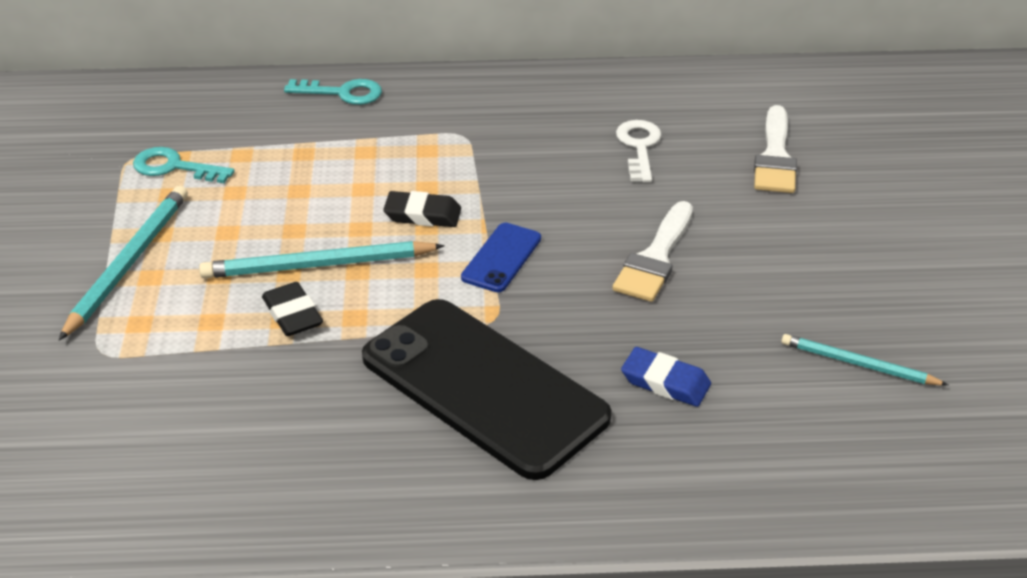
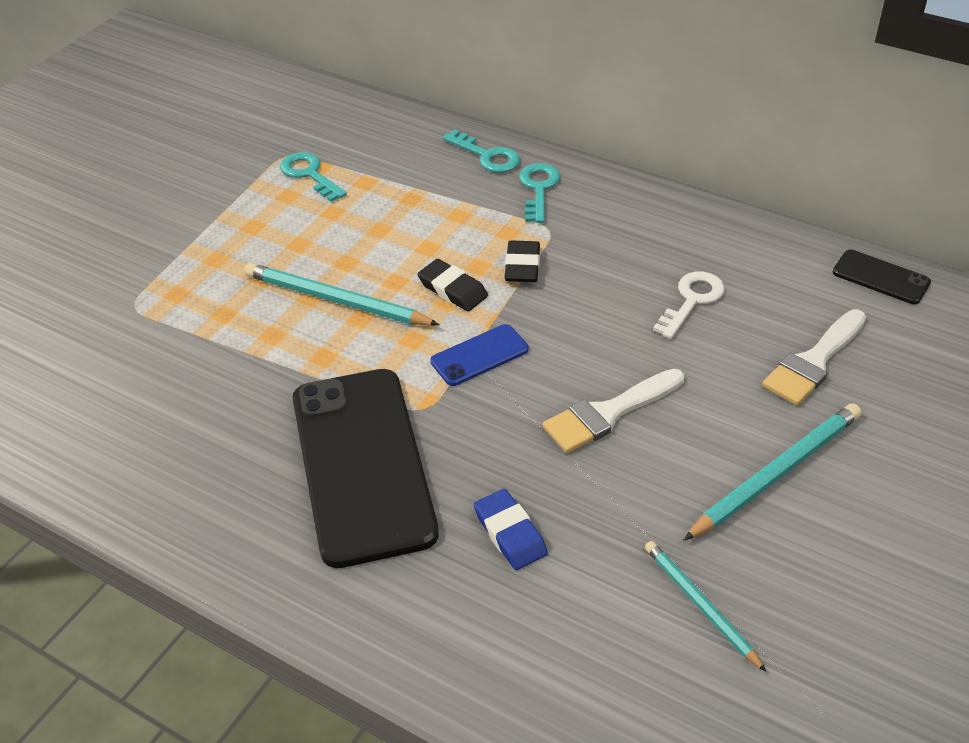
camera: 35 degrees right, 5 degrees up
turquoise pencil [59,186,188,341] -> turquoise pencil moved to [683,403,861,541]
black eraser [262,282,323,336] -> black eraser moved to [504,240,540,282]
none -> turquoise key [519,163,560,223]
none -> black phone [833,250,931,304]

